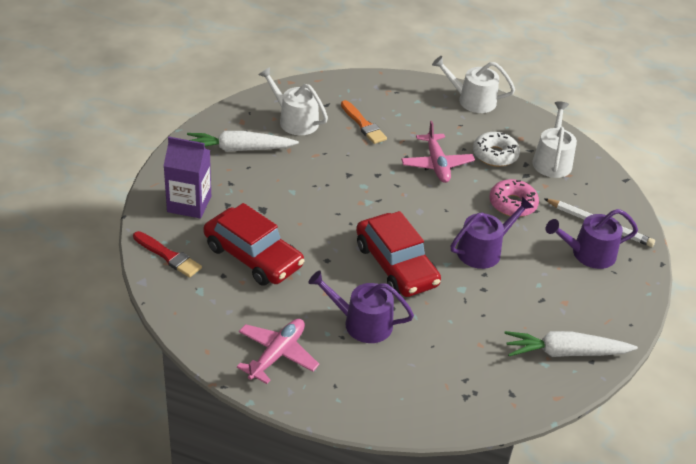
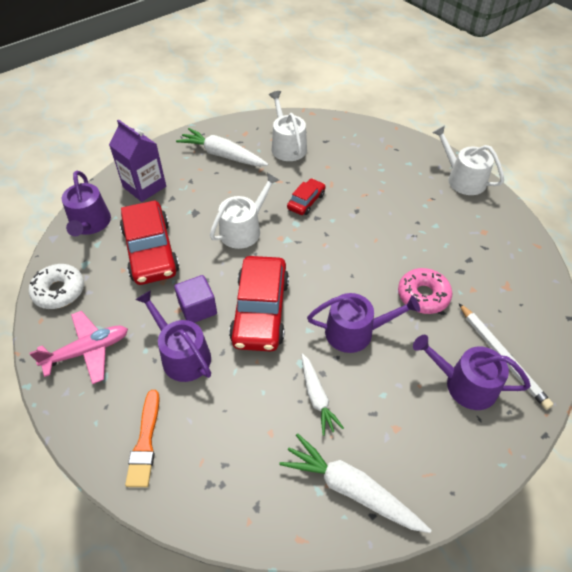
camera: 35 degrees right, 10 degrees up
red brush [133,231,202,278] -> purple watering can [62,171,111,236]
orange brush [341,100,387,144] -> orange brush moved to [125,390,160,487]
pink plane [401,121,475,183] -> none
white donut [473,132,520,167] -> white donut moved to [29,264,84,309]
white watering can [532,102,577,178] -> white watering can moved to [210,173,279,249]
none -> purple cube [174,275,217,323]
none -> red car [287,179,326,215]
none -> white carrot [301,353,344,436]

